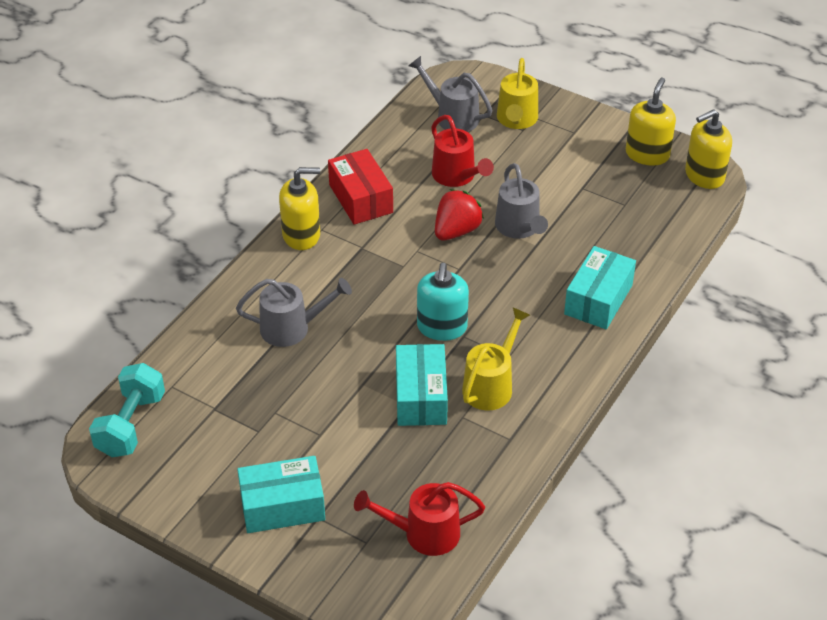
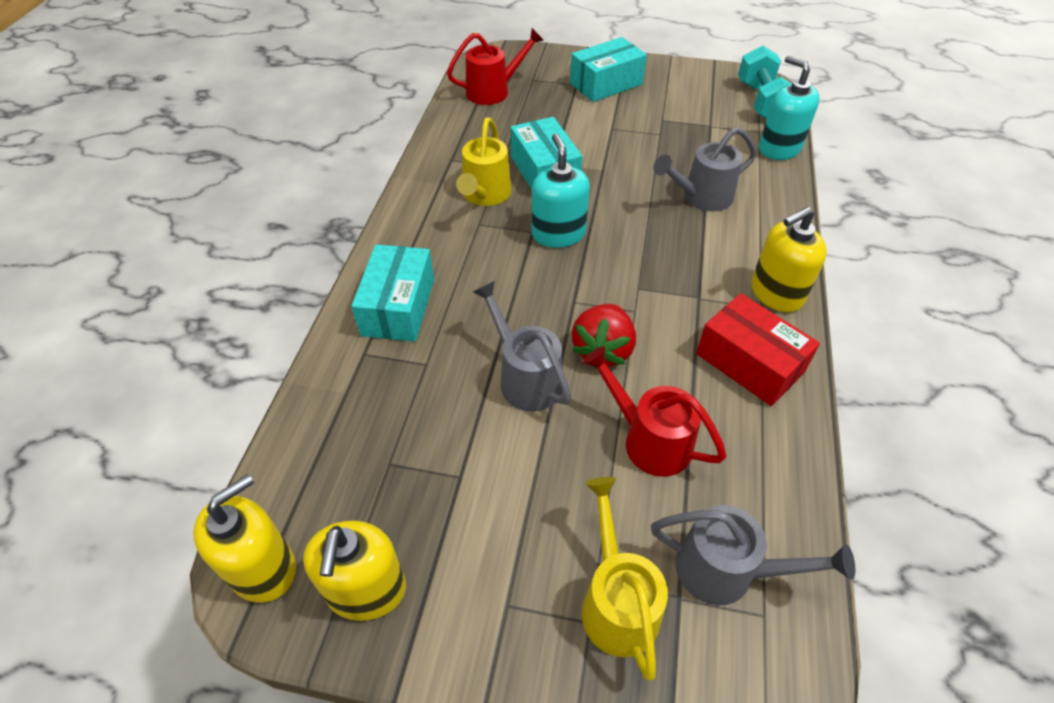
camera: 160 degrees right, 5 degrees up
none -> turquoise soap dispenser [759,55,820,160]

